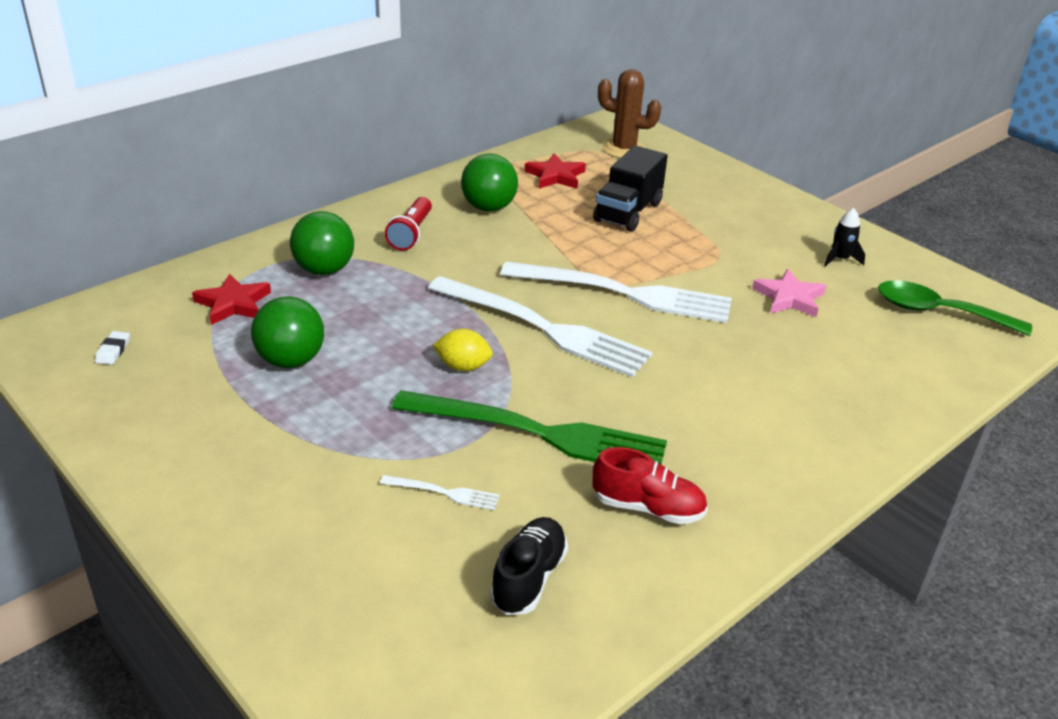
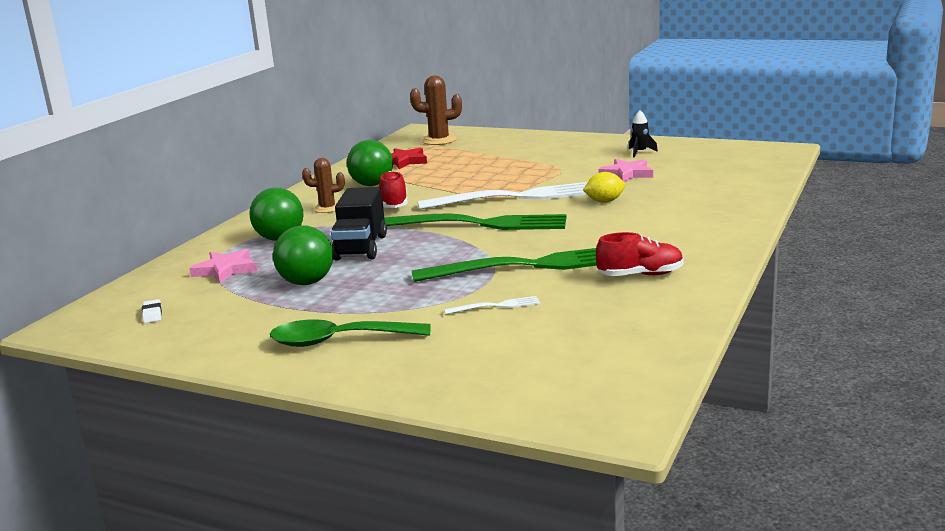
camera: 20 degrees left, 15 degrees down
red star [192,273,271,325] -> pink star [189,249,257,283]
red flashlight [385,197,432,251] -> brown cactus [302,158,345,213]
white fork [428,276,652,377] -> green fork [384,213,567,230]
yellow lemon [433,329,493,371] -> yellow lemon moved to [583,172,625,203]
black shoe [490,517,568,615] -> none
black truck [593,146,668,232] -> black truck moved to [331,187,387,261]
green spoon [878,280,1032,336] -> green spoon moved to [270,319,431,347]
none -> red shoe [379,171,408,208]

